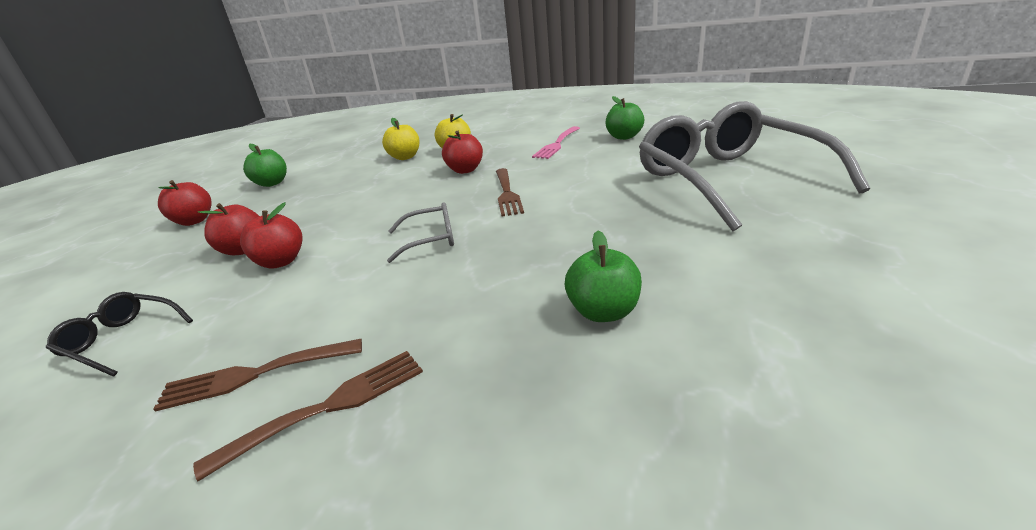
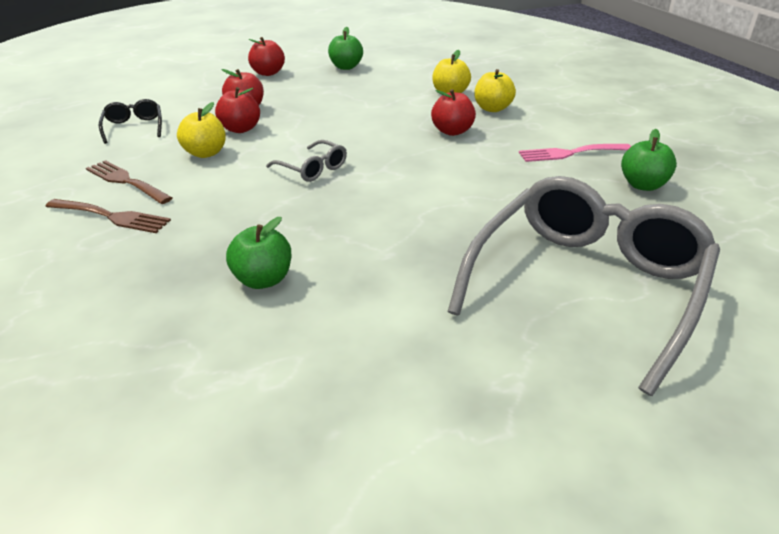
camera: 50 degrees right, 5 degrees up
brown fork [496,168,524,217] -> none
none -> yellow apple [177,102,226,158]

